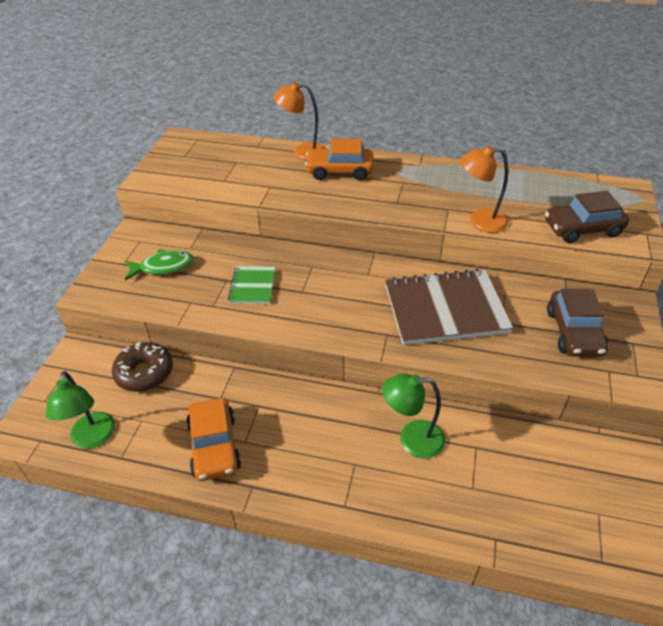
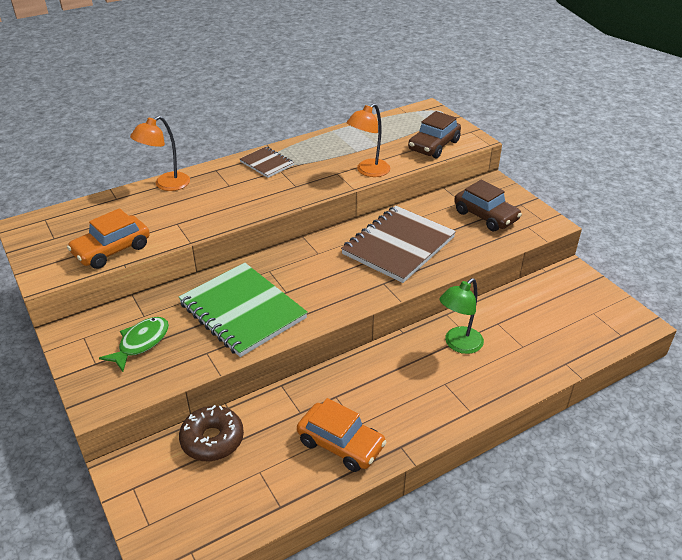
camera: 45 degrees left, 5 degrees down
green lamp [46,371,116,449] -> none
green notebook [228,266,275,304] -> green notebook [178,263,308,357], size x2.00
orange car [305,139,374,180] -> orange car moved to [67,208,150,269]
none -> brown notebook [240,147,294,178]

